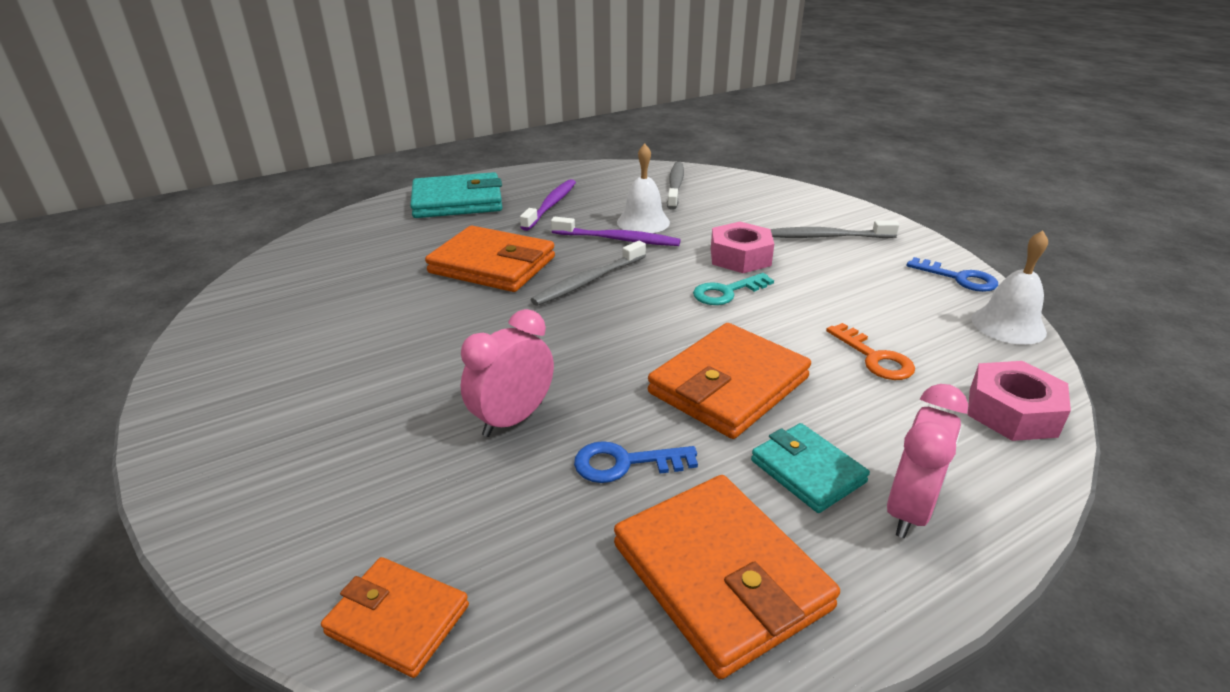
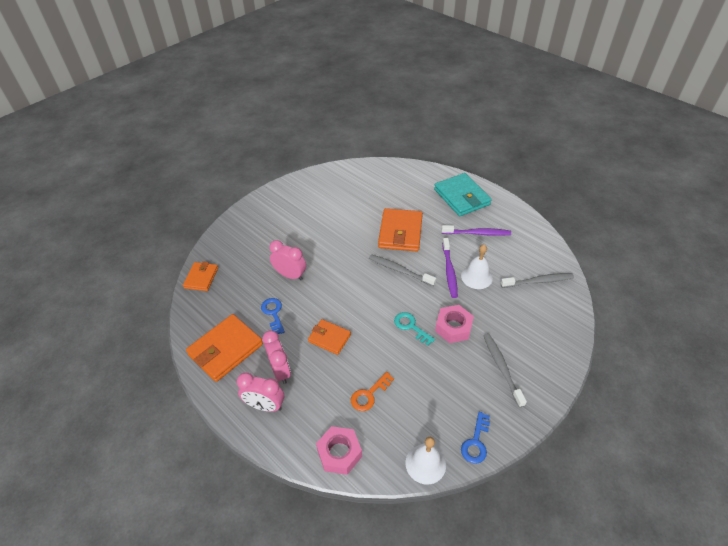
camera: 75 degrees right, 15 degrees up
orange wallet [648,323,811,439] -> orange wallet [308,319,351,355], size x0.59
turquoise wallet [751,423,870,513] -> pink clock [262,330,291,384]

